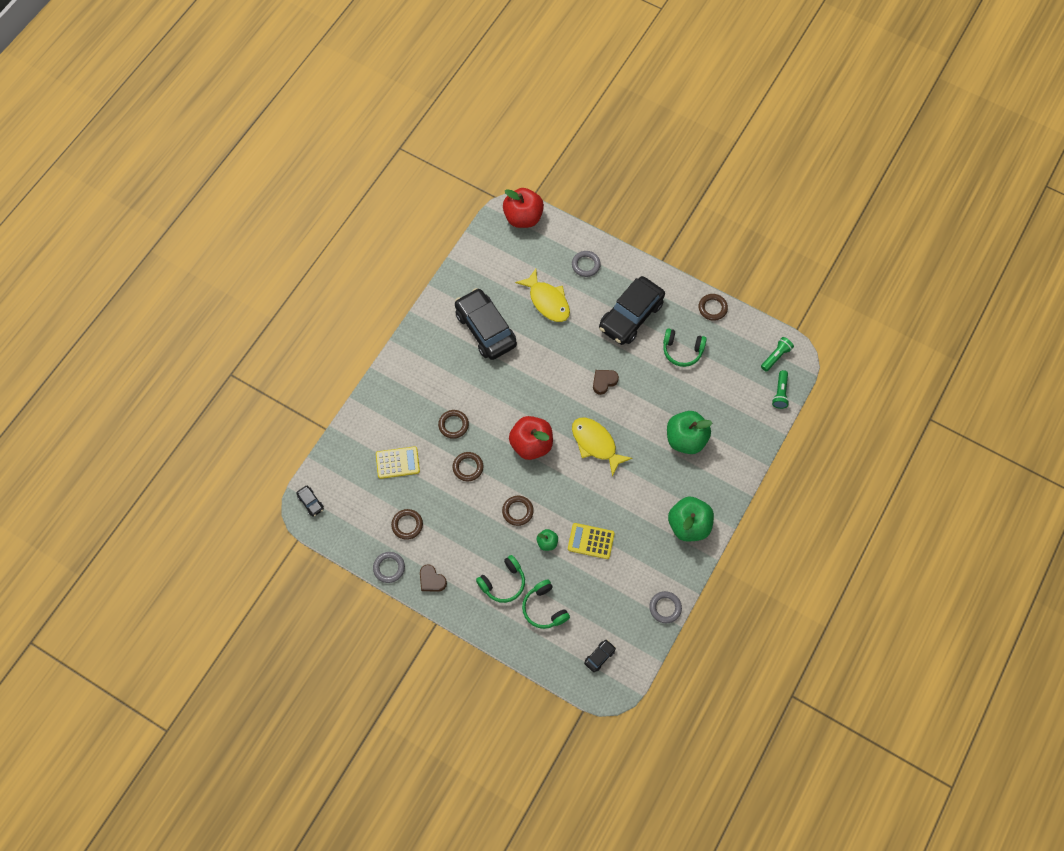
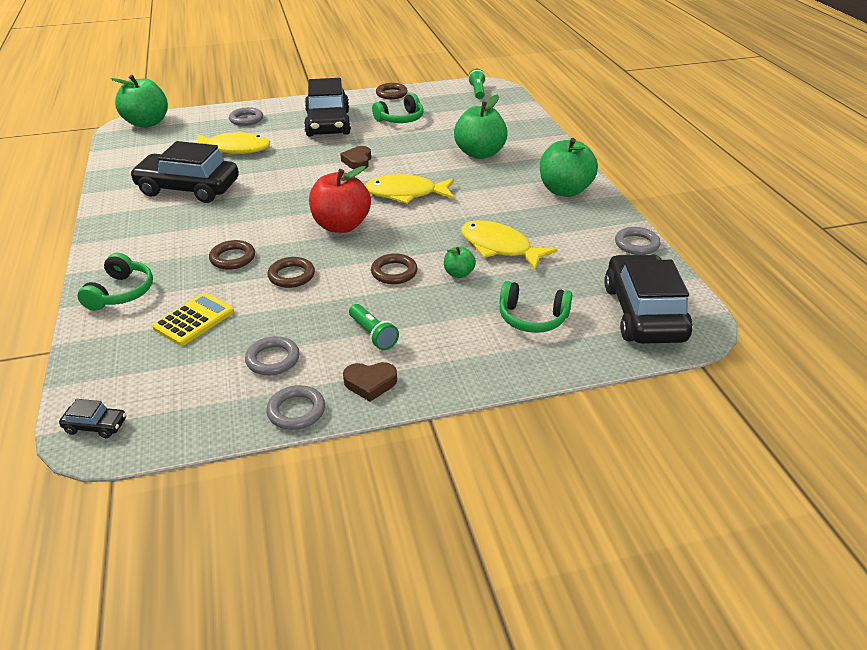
camera: 45 degrees left, 30 degrees down
brown ring [391,509,423,540] -> grey ring [245,336,300,375]
green headphones [476,555,525,603] -> green headphones moved to [77,253,153,311]
red apple [503,188,544,228] -> green apple [111,75,168,128]
yellow calculator [568,523,615,559] -> yellow fish [461,220,557,270]
black car [584,639,616,672] -> black car [604,254,693,344], size x2.46
green flashlight [772,370,789,409] -> green flashlight moved to [349,304,399,350]

